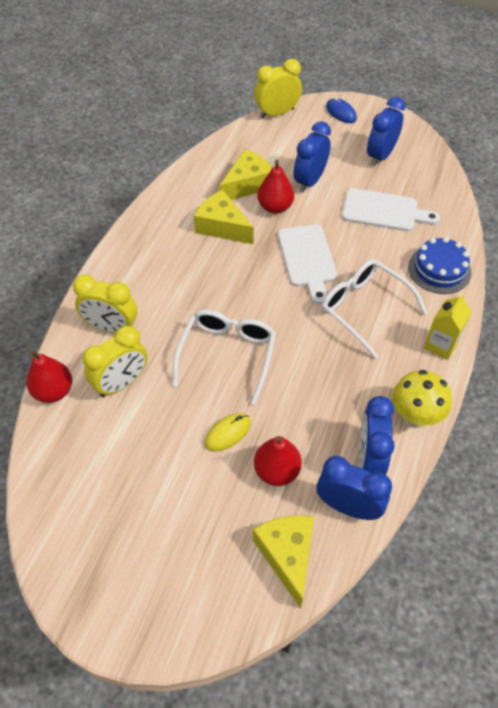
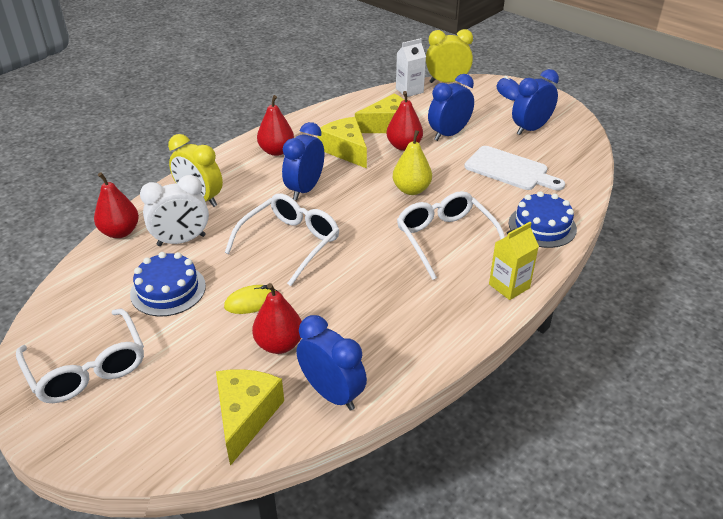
camera: 20 degrees right, 15 degrees down
yellow clock [83,326,147,397] -> white clock [140,175,209,246]
white cutting board [278,225,337,304] -> yellow pear [393,130,432,195]
blue clock [359,396,394,474] -> blue clock moved to [282,122,324,200]
yellow mushroom [393,370,452,428] -> none
none -> white glasses [16,309,144,403]
none -> blue cake [130,252,206,317]
none -> red pear [257,95,294,156]
none -> white carton [396,38,426,97]

